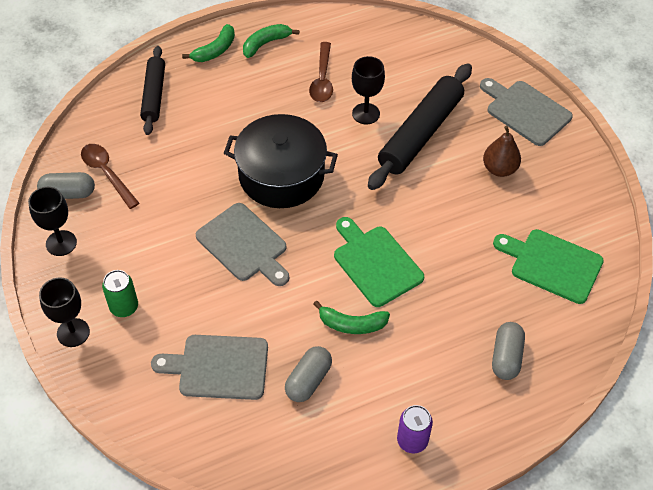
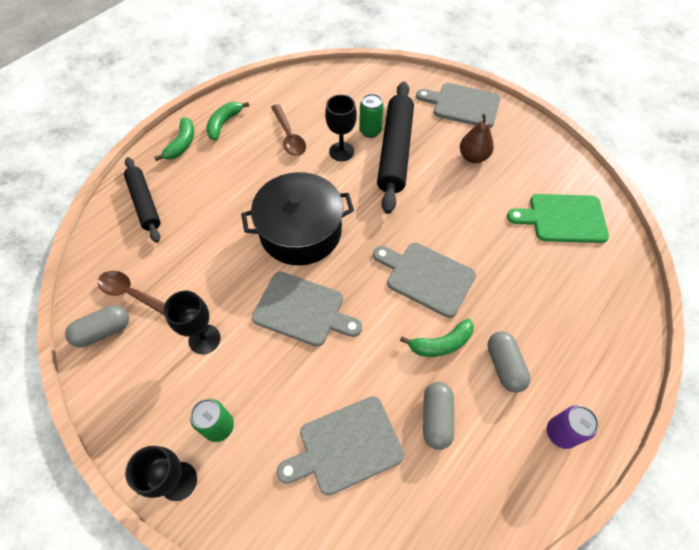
camera: 25 degrees left, 5 degrees up
black goblet [28,187,77,256] -> black goblet moved to [164,291,221,354]
green cutting board [334,217,424,307] -> grey cutting board [373,243,476,318]
grey capsule [492,322,525,380] -> grey capsule moved to [487,332,531,393]
none -> green can [359,94,384,138]

